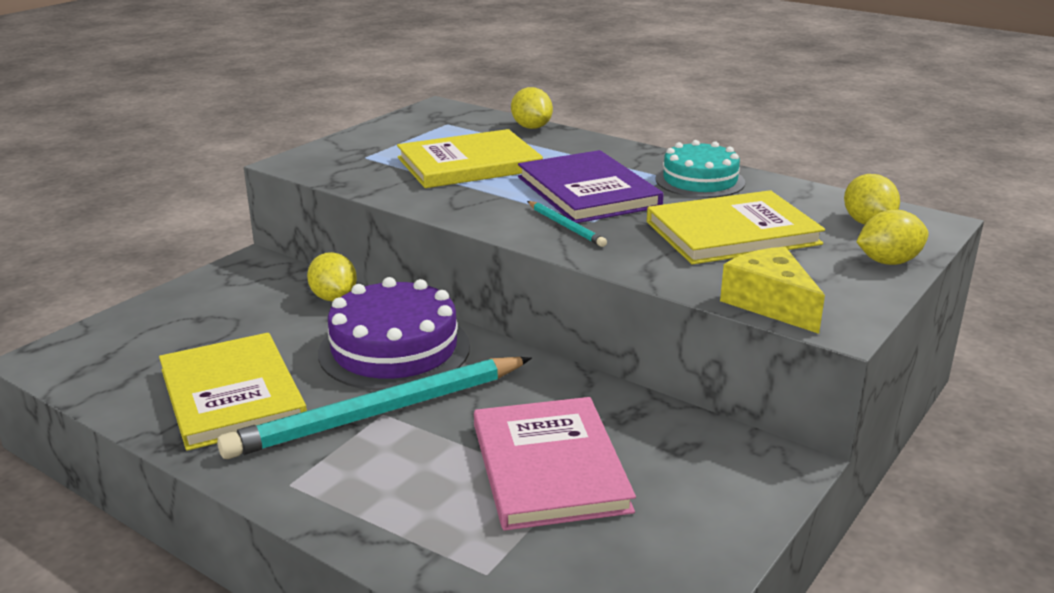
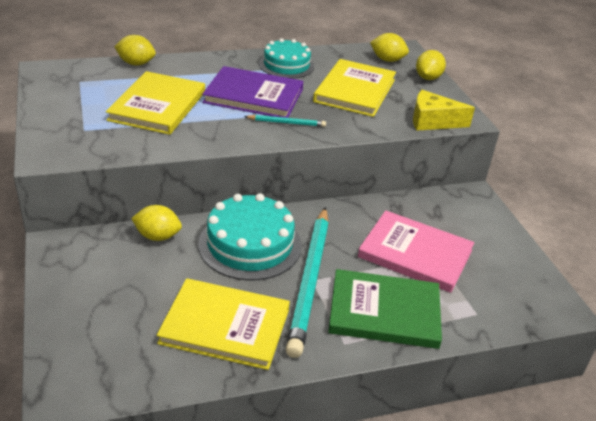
camera: 55 degrees left, 10 degrees up
purple cake [318,277,470,391] -> turquoise cake [198,193,302,281]
none -> green book [328,269,442,349]

